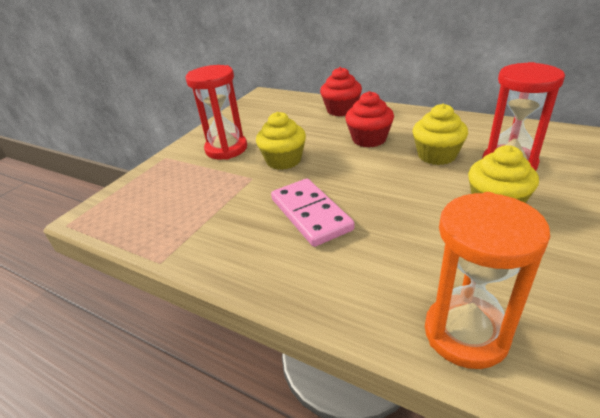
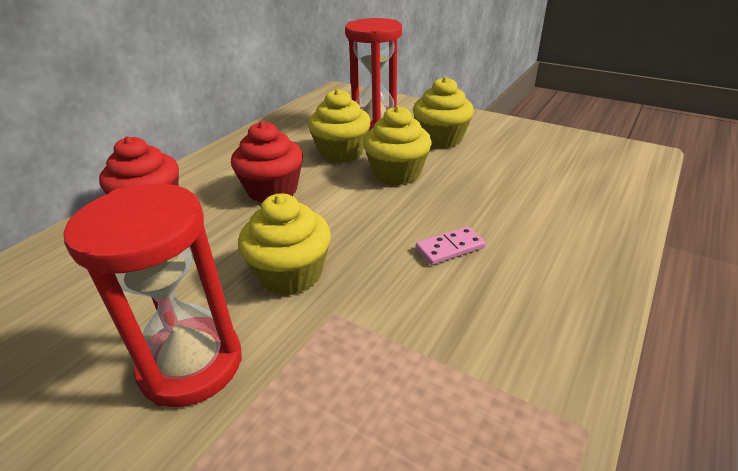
camera: 90 degrees left, 0 degrees up
pink domino [271,179,354,247] -> pink domino [416,226,486,265], size x0.50
orange hourglass [425,192,550,369] -> none
none -> yellow cupcake [363,106,432,185]

